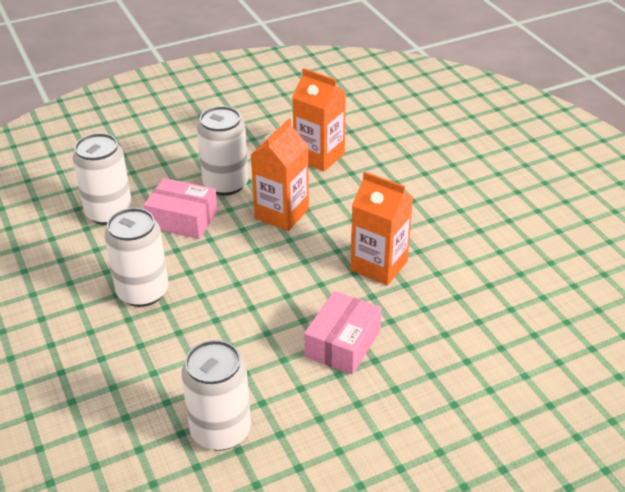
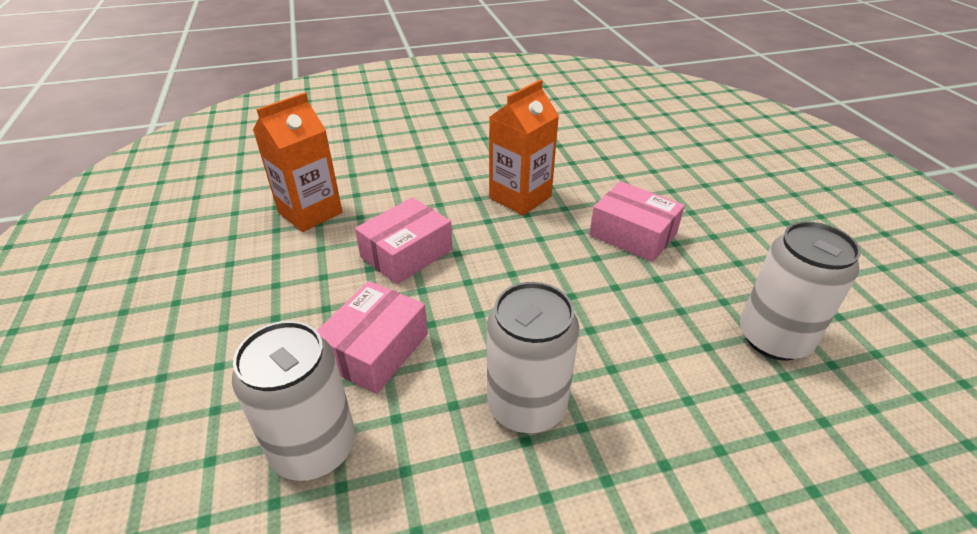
camera: 80 degrees left, 0 degrees up
white can [197,106,249,196] -> none
orange carton [251,119,309,231] -> pink box [355,197,453,284]

